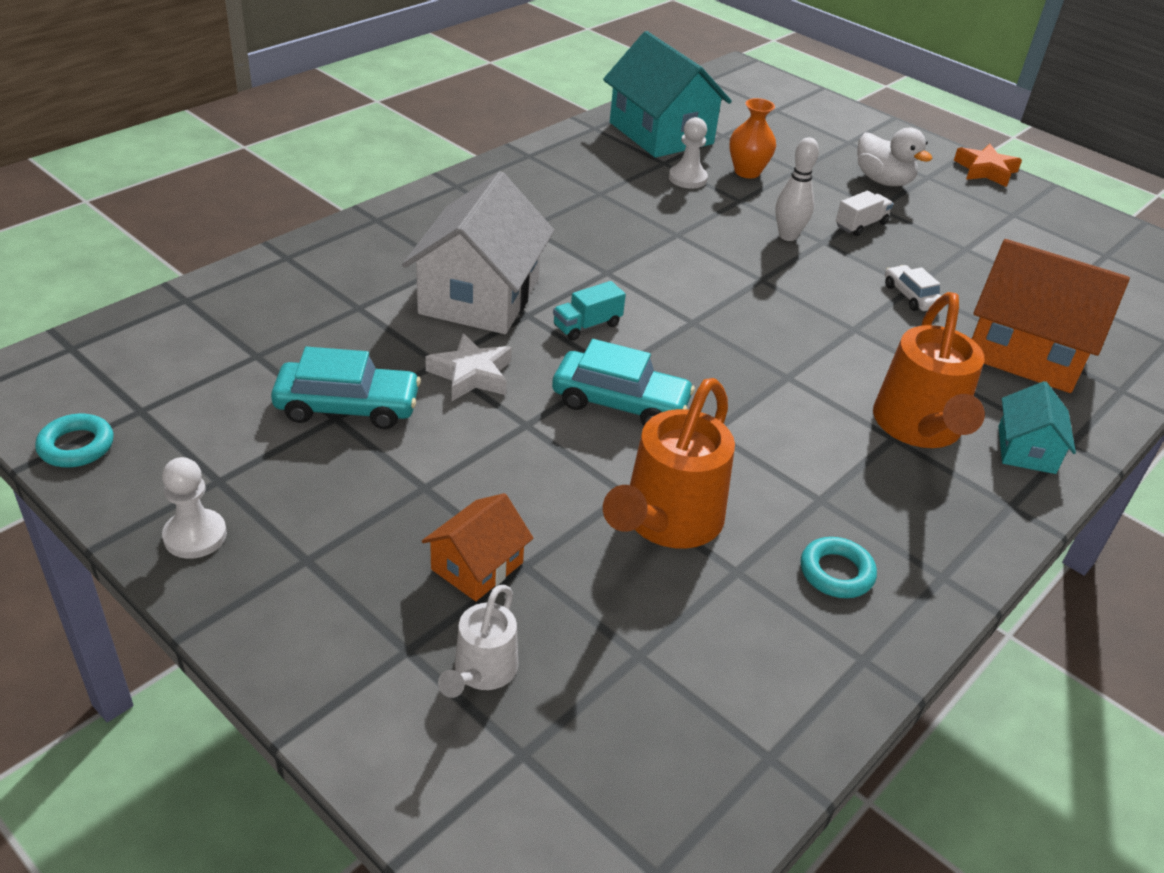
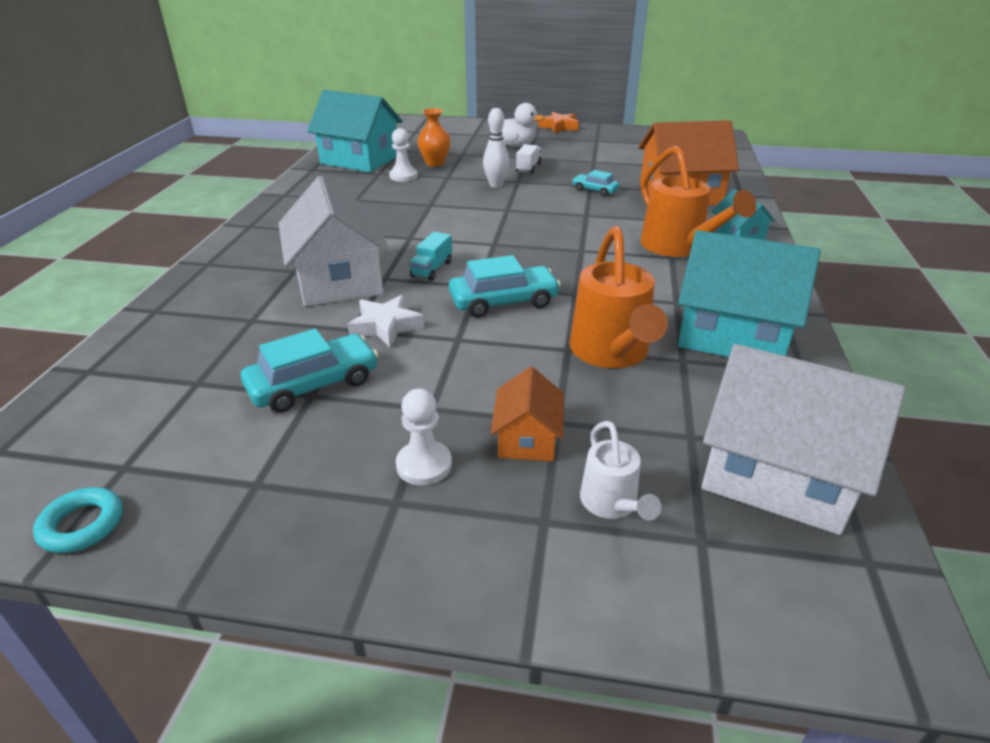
camera: 30 degrees left, 5 degrees down
white pawn [162,457,227,559] -> white pawn moved to [396,389,452,485]
turquoise ring [801,537,877,598] -> turquoise house [678,230,820,357]
white car [885,265,941,311] -> turquoise car [572,170,620,196]
none -> white house [702,344,905,535]

